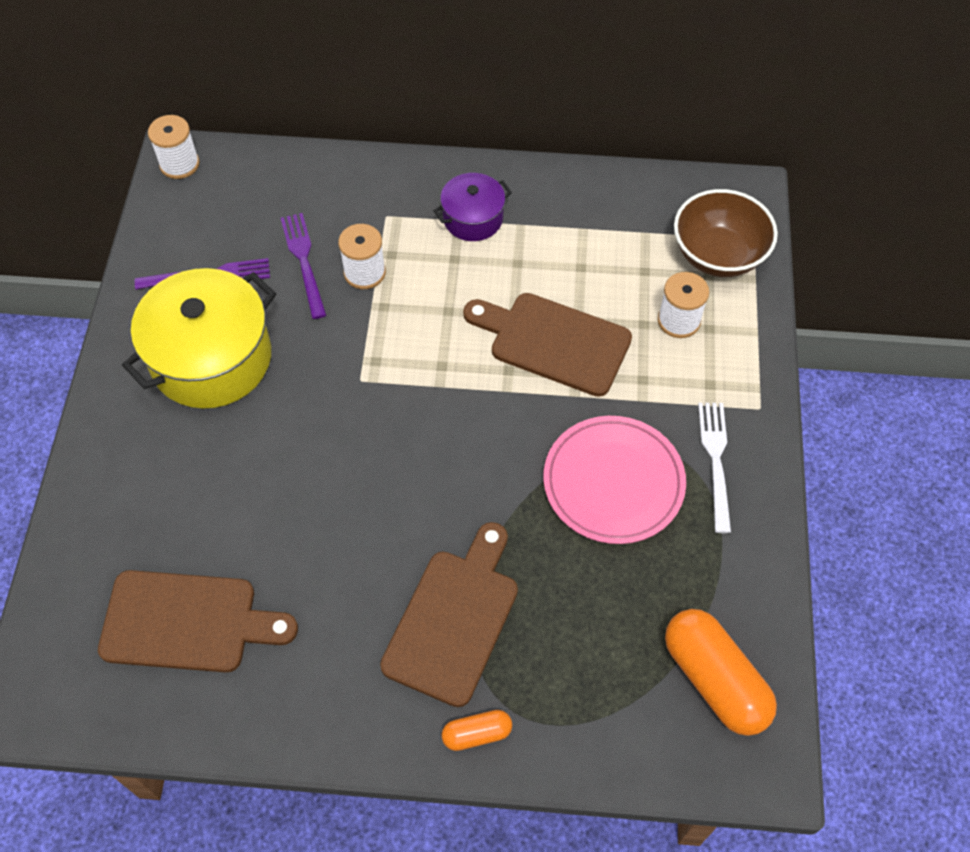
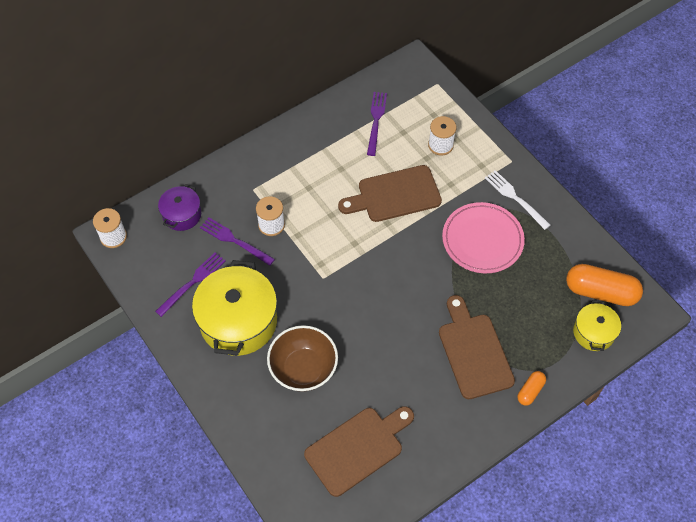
camera: 40 degrees left, 0 degrees up
purple pot [433,173,512,241] -> purple pot moved to [158,184,201,231]
brown bowl [674,189,778,277] -> brown bowl moved to [267,325,338,392]
none -> purple fork [367,92,387,156]
none -> yellow pot [573,300,621,351]

